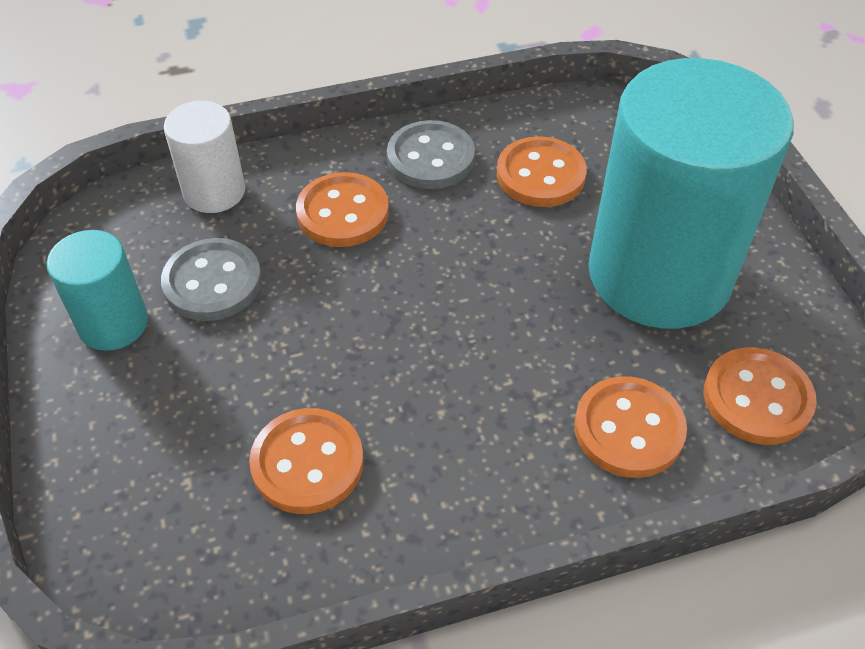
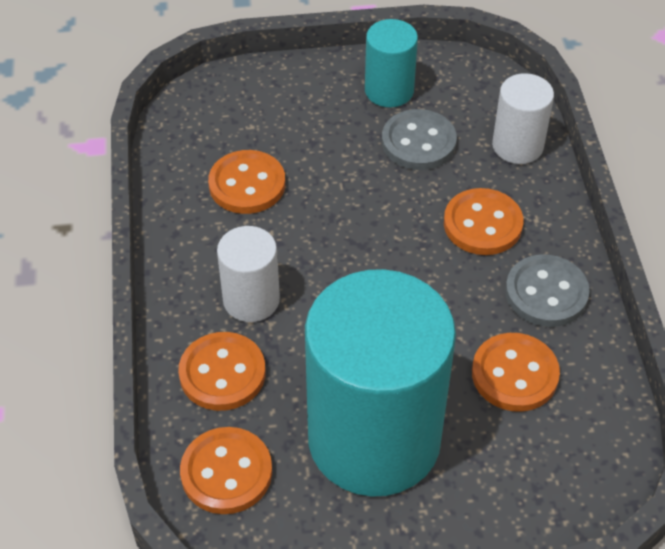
camera: 100 degrees right, 0 degrees up
none -> white cylinder [217,226,280,322]

